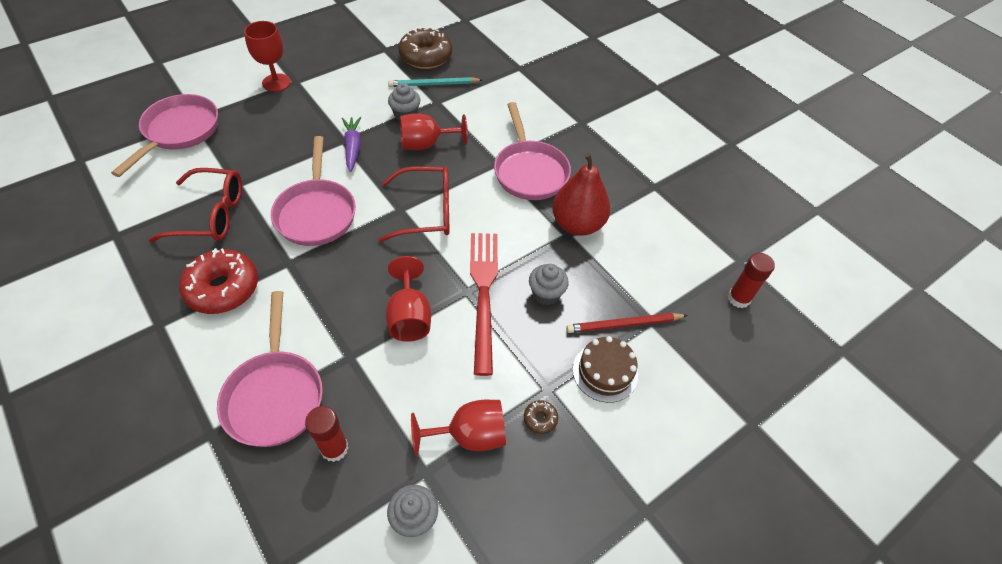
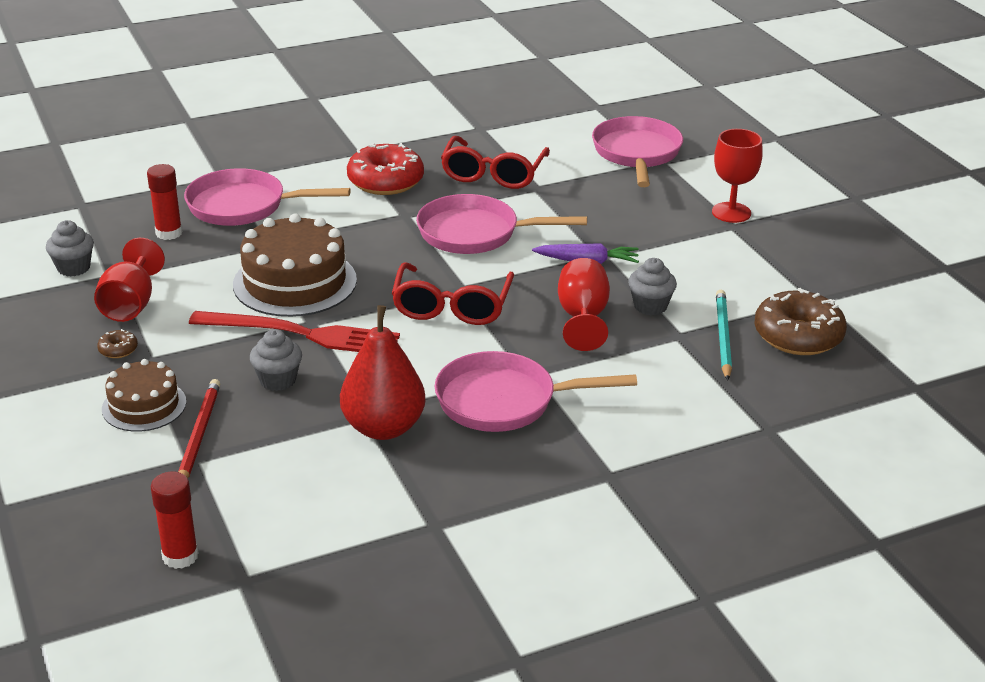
camera: 105 degrees right, 20 degrees down
pink pan [111,94,218,177] -> pink pan turned 120 degrees counterclockwise [592,116,683,187]
red goblet [386,256,431,342] -> brown cake [233,214,357,317]

